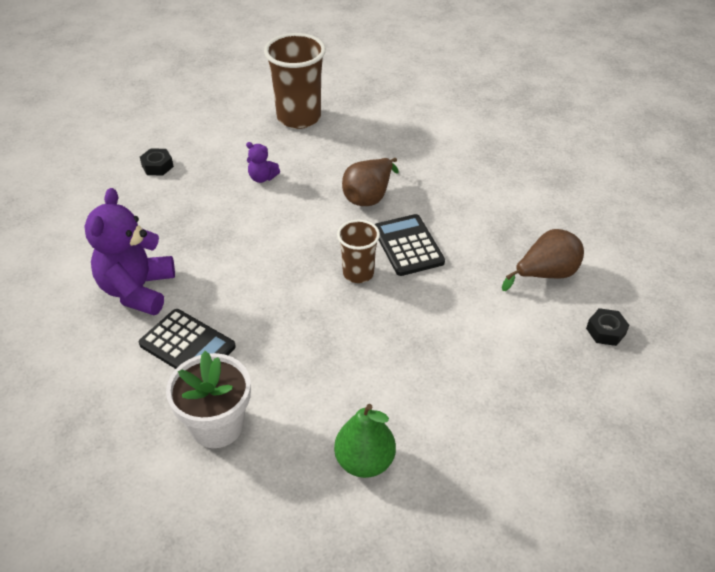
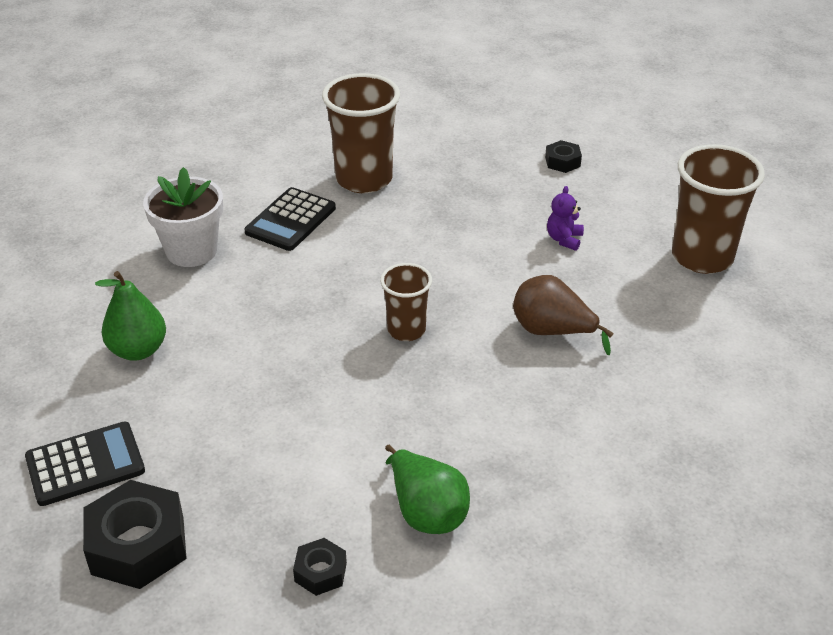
camera: 85 degrees right, 5 degrees down
purple teddy bear [84,188,175,315] -> brown cup [322,73,400,193]
black calculator [374,214,445,276] -> black calculator moved to [25,421,145,506]
brown pear [502,229,584,291] -> green pear [385,445,470,534]
none -> black nut [83,480,187,589]

